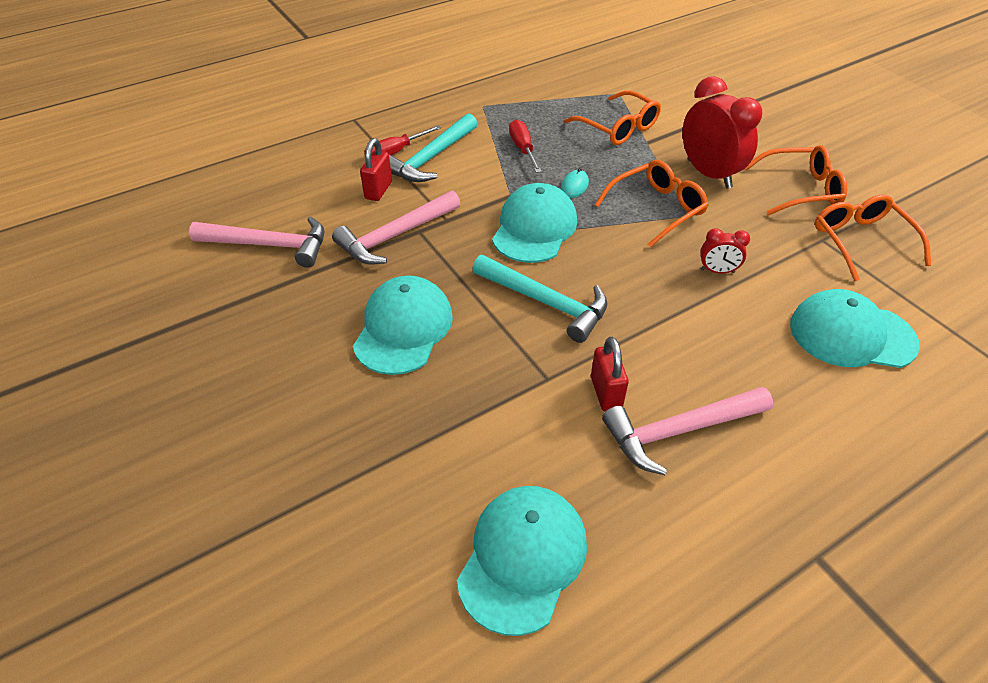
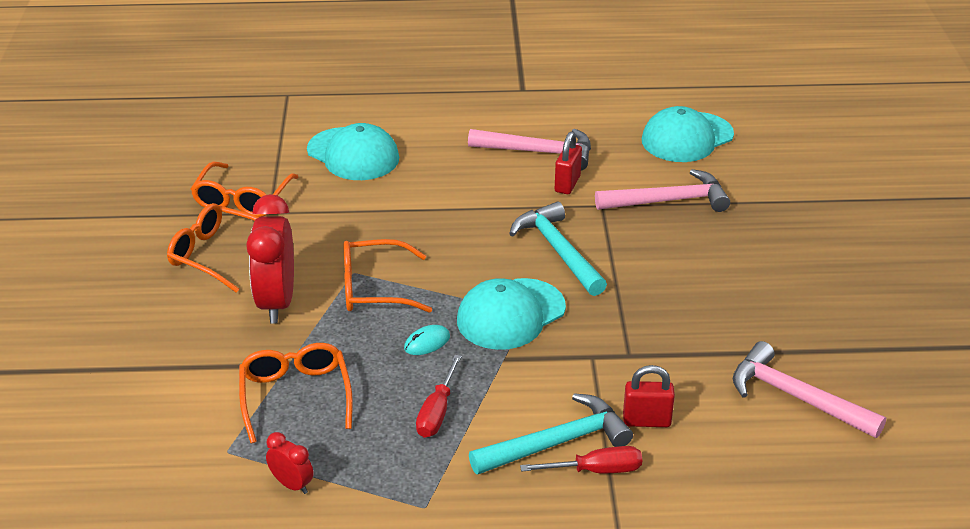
camera: 150 degrees left, 10 degrees down
pink hammer [332,190,461,265] -> pink hammer moved to [595,169,730,212]
turquoise cap [353,275,453,375] -> none
red padlock [360,138,392,201] -> red padlock turned 45 degrees clockwise [623,365,675,427]
red clock [701,228,750,273] -> red clock moved to [266,432,314,494]

